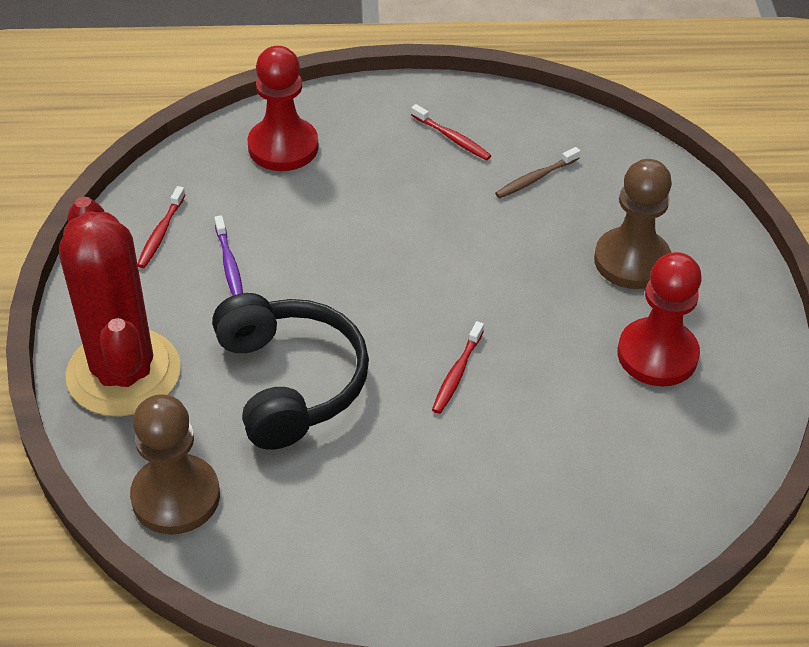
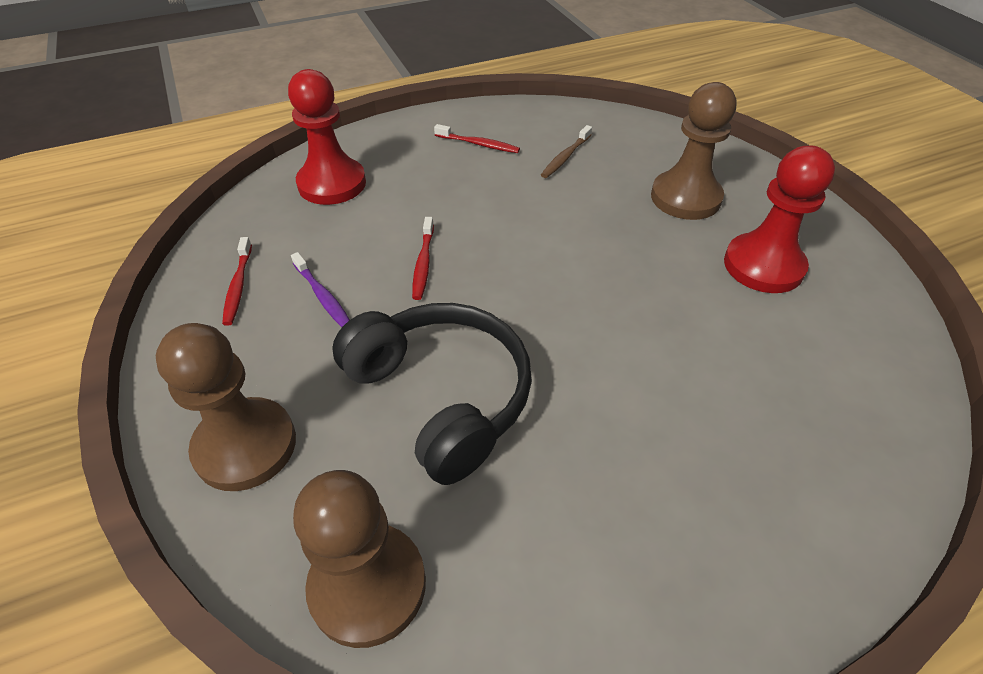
camera: 20 degrees left, 0 degrees up
red cactus [59,196,181,417] -> brown pawn [156,323,296,491]
red toothbrush [432,321,484,414] -> red toothbrush moved to [412,217,434,300]

